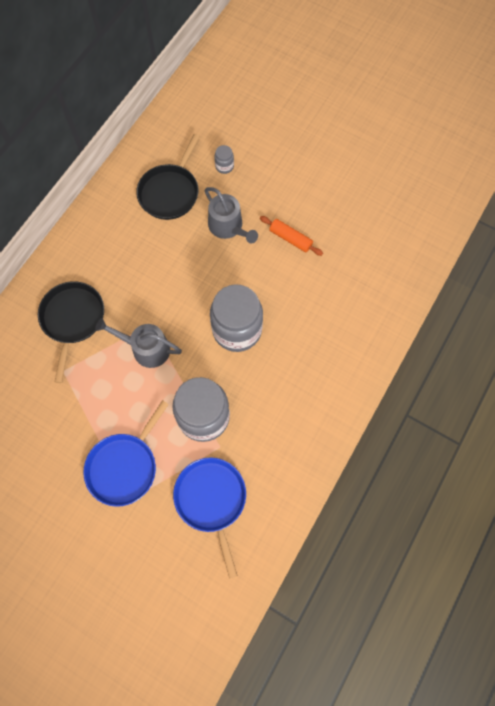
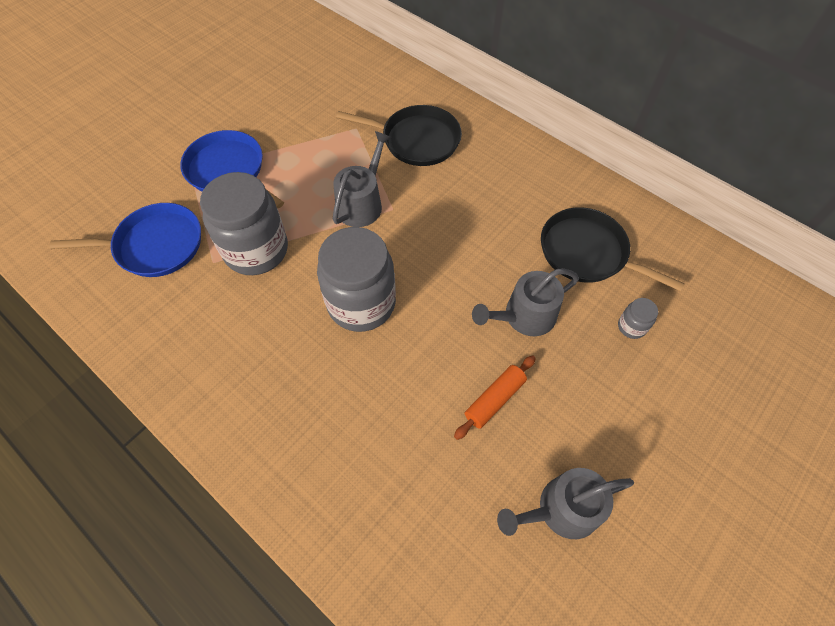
camera: 100 degrees right, 10 degrees down
none -> grey watering can [497,468,634,539]

